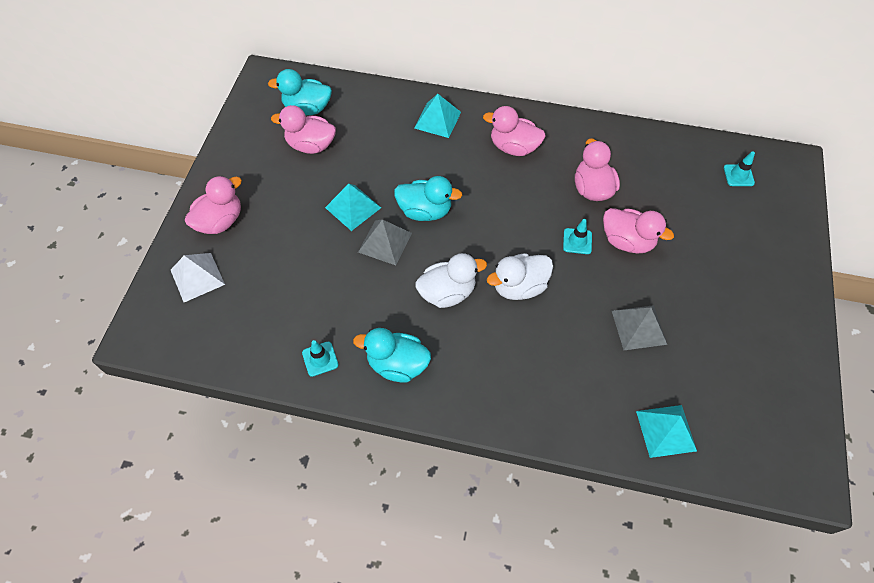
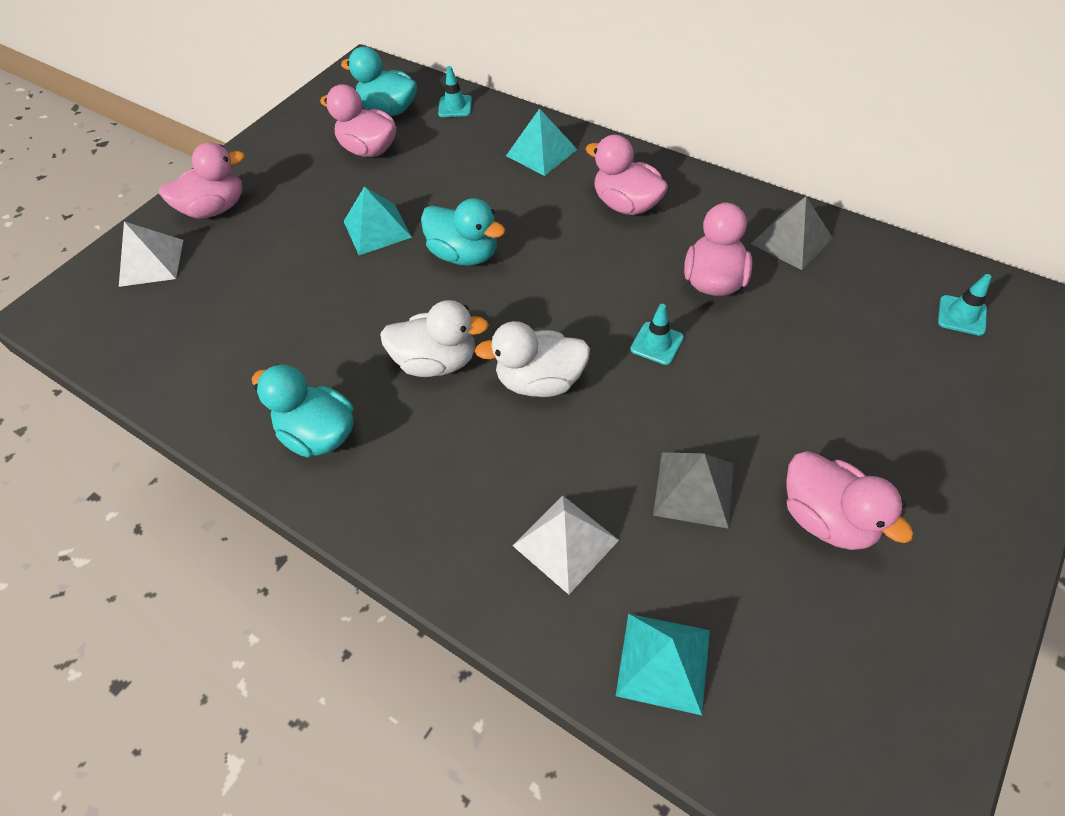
camera: 25 degrees right, 5 degrees down
turquoise traffic cone [302,340,338,377] -> turquoise traffic cone moved to [438,66,472,117]
grey pyramid [358,219,412,265] -> grey pyramid moved to [751,197,833,270]
pink duck [603,208,674,253] -> pink duck moved to [786,451,914,550]
none -> white pyramid [513,495,619,595]

